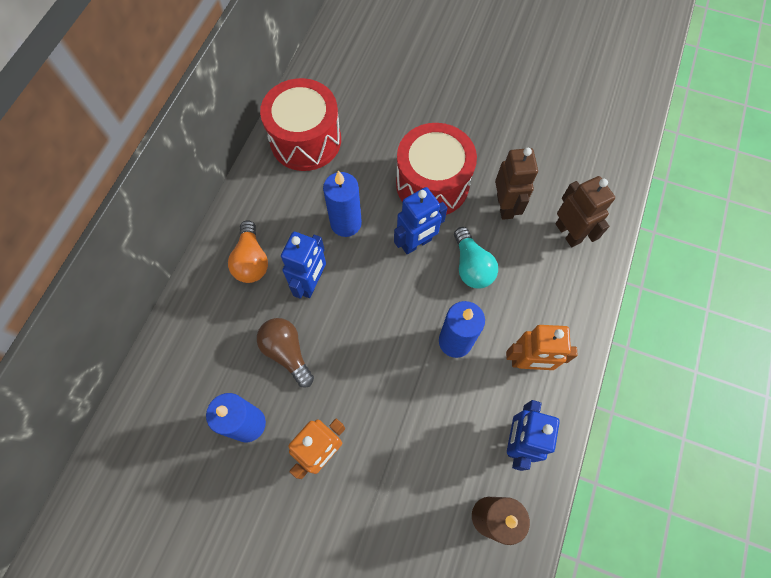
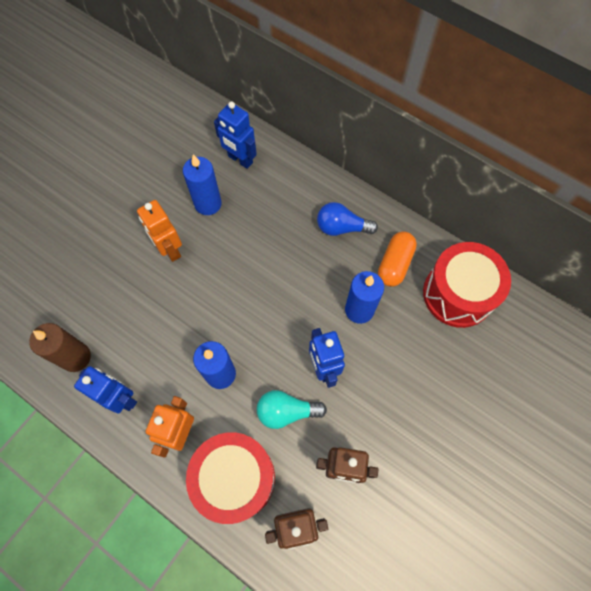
camera: 105 degrees right, 0 degrees up
orange light bulb [228,221,268,283] -> blue light bulb [317,202,378,236]
brown light bulb [257,318,314,388] -> none
blue robot [281,232,326,299] -> blue robot moved to [214,101,257,169]
red drum [396,123,477,215] -> red drum moved to [186,432,275,524]
none -> orange capsule [378,231,417,287]

